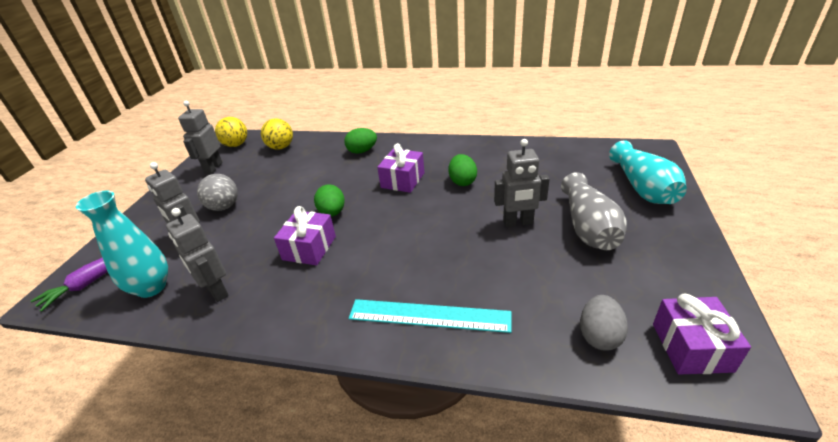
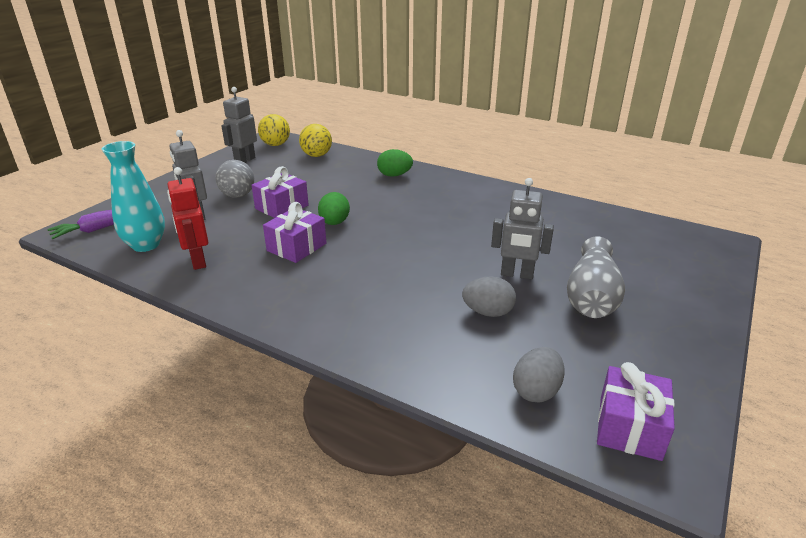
camera: 15 degrees right, 5 degrees down
grey robot [166,208,229,302] -> red robot [167,167,208,270]
turquoise ruler [349,299,512,333] -> none
purple gift [377,143,424,193] -> purple gift moved to [251,166,309,218]
green egg [449,154,477,186] -> none
turquoise vase [609,140,687,204] -> none
none -> grey egg [462,276,516,317]

